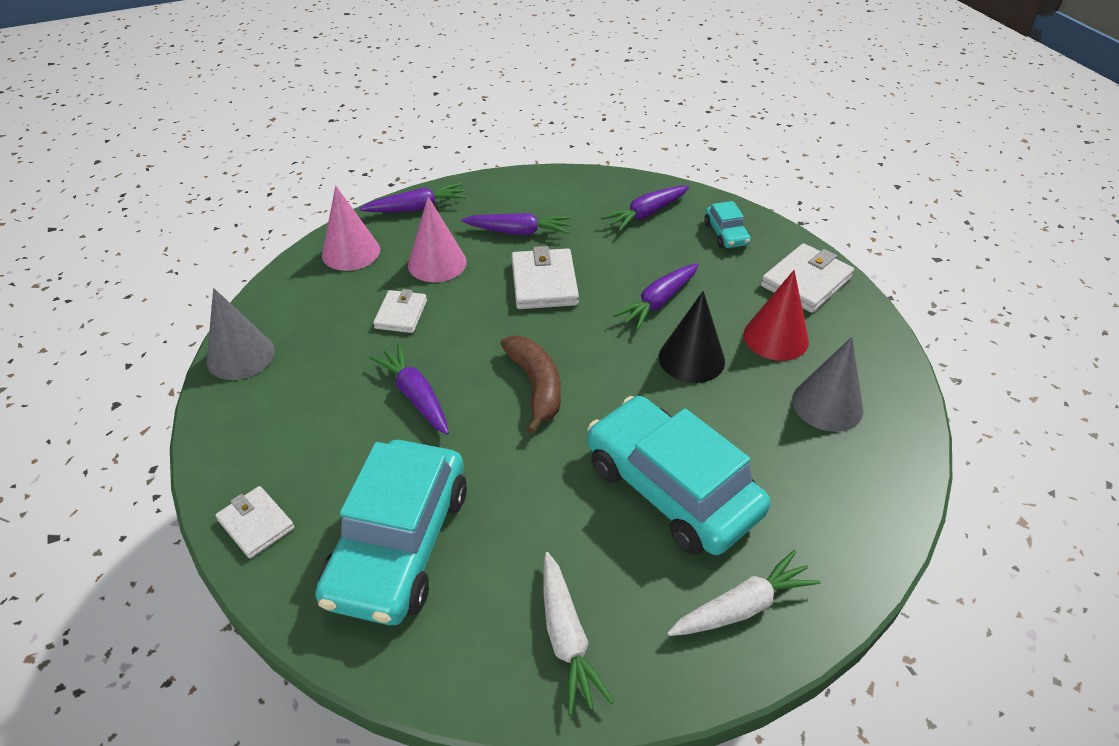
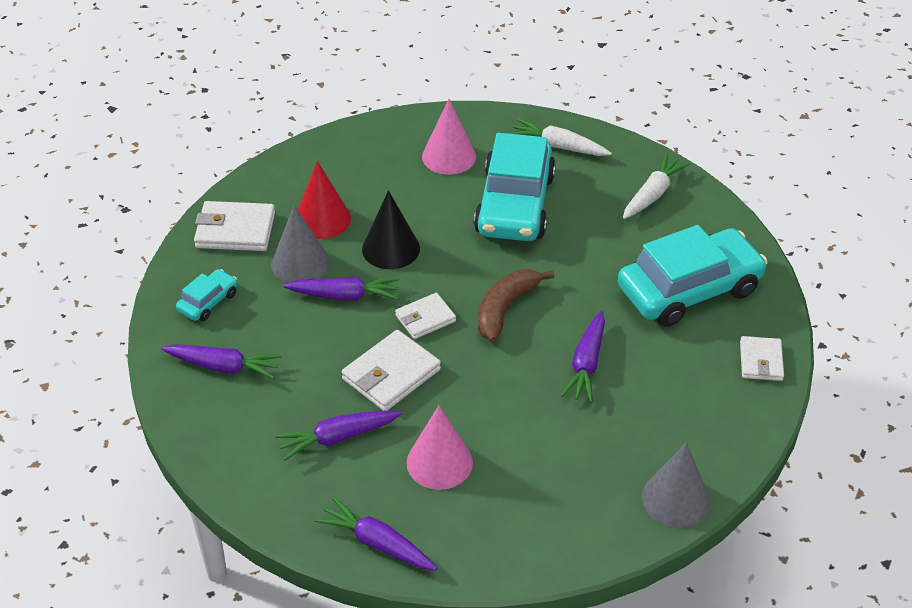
camera: 130 degrees left, 0 degrees up
pink cone [322,186,380,271] -> pink cone moved to [422,99,476,175]
white wallet [373,289,427,333] -> white wallet moved to [395,293,456,339]
purple carrot [461,213,571,235] -> purple carrot turned 75 degrees counterclockwise [275,411,402,460]
grey cone [792,337,863,432] -> grey cone moved to [271,205,330,283]

